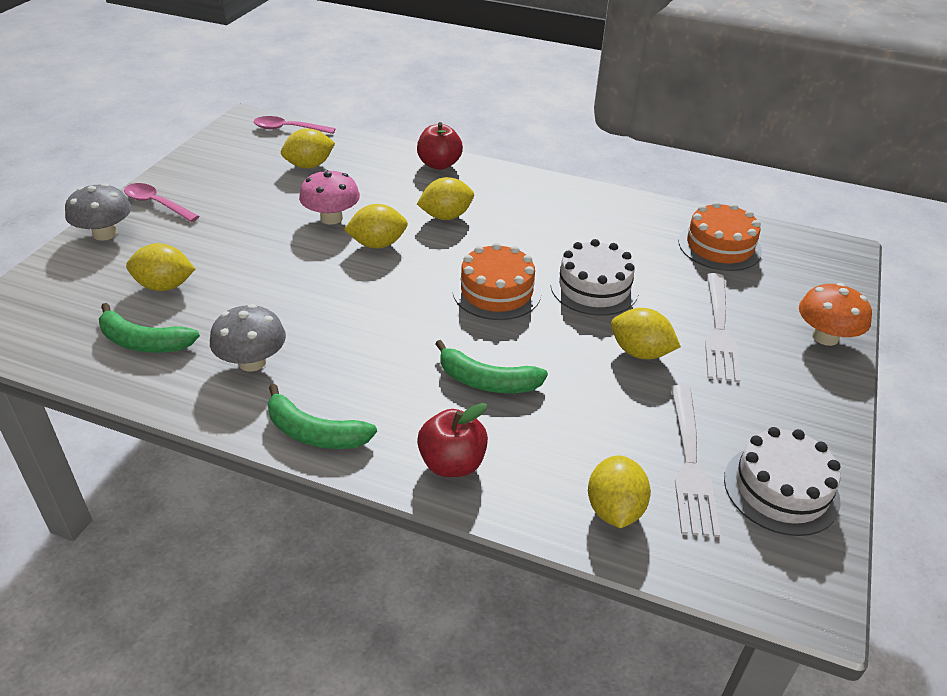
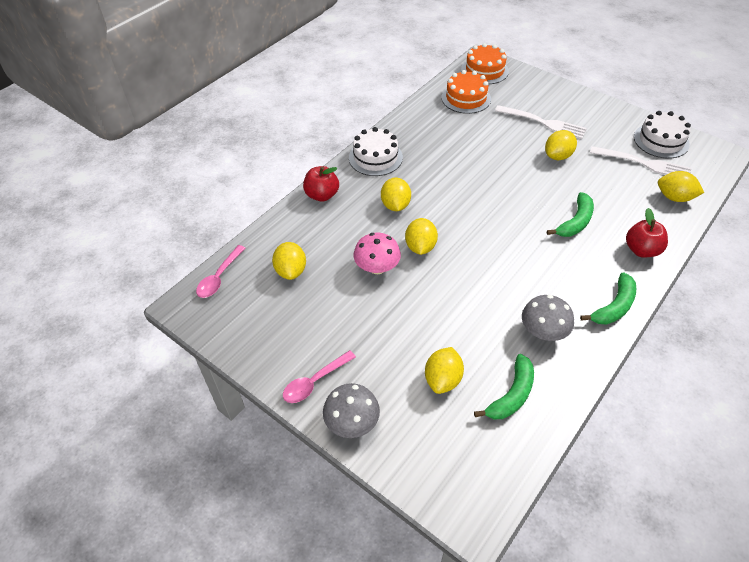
camera: 70 degrees left, 10 degrees up
orange cake [453,242,541,320] -> orange cake moved to [461,43,509,84]
white cake [551,239,639,316] -> white cake moved to [349,127,403,176]
orange mushroom [799,283,872,346] -> none

